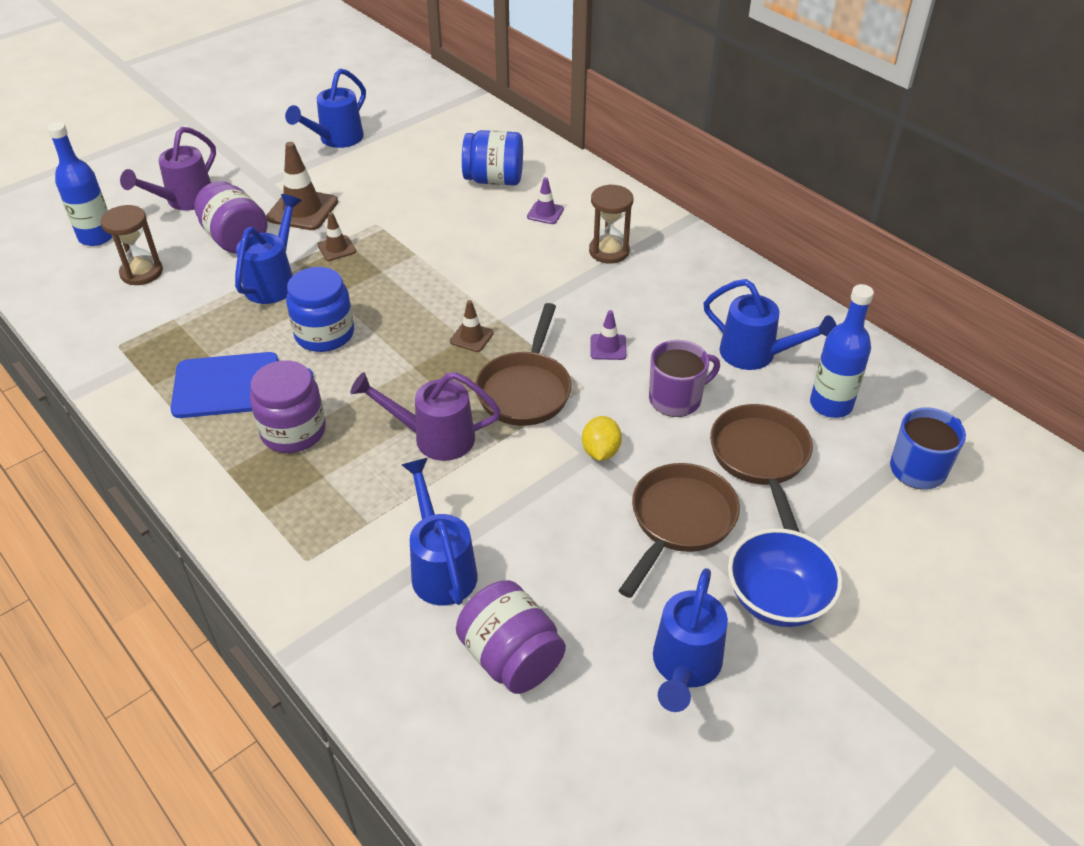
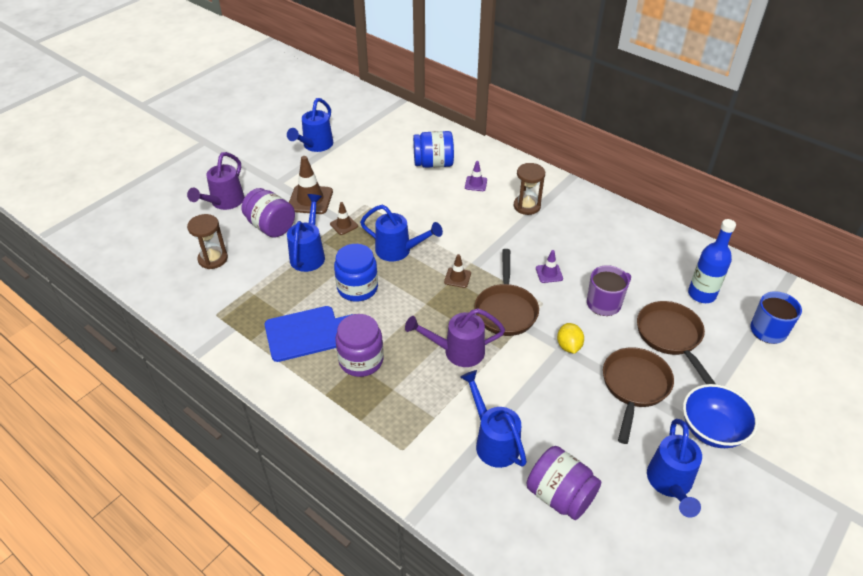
camera: 10 degrees left, 0 degrees up
blue bottle [47,122,112,246] -> none
blue watering can [703,279,837,370] -> blue watering can moved to [360,205,443,261]

